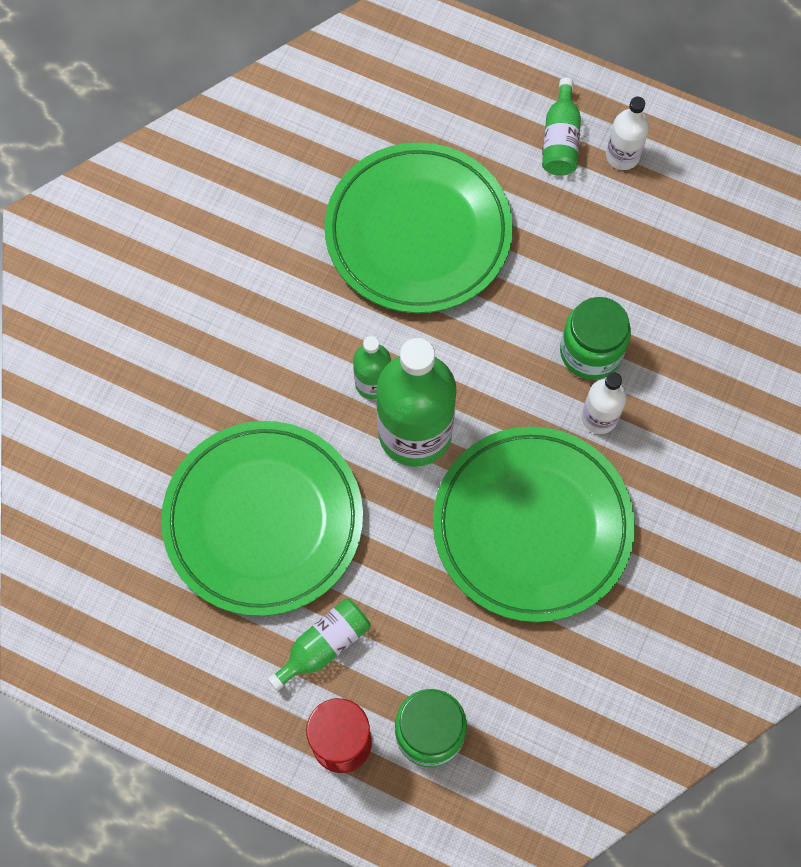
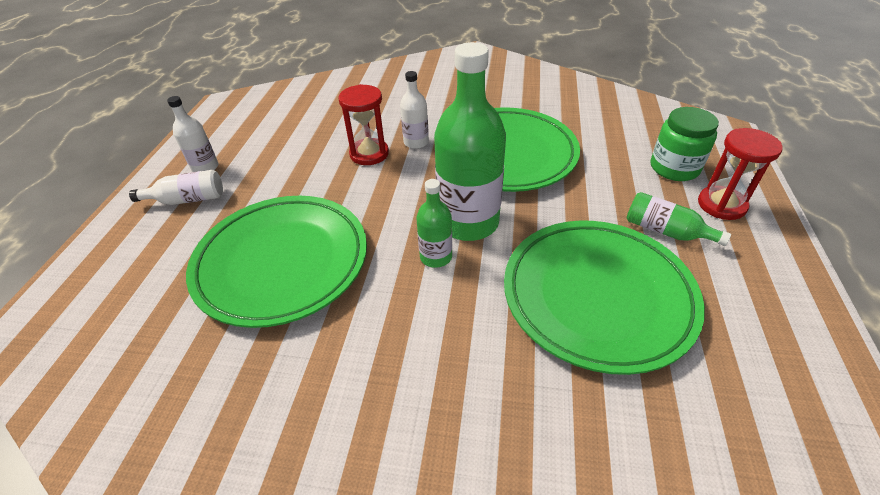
camera: 105 degrees left, 25 degrees down
green bottle [542,78,581,176] -> white bottle [129,170,223,205]
green jar [560,297,631,380] -> red hourglass [338,84,389,165]

